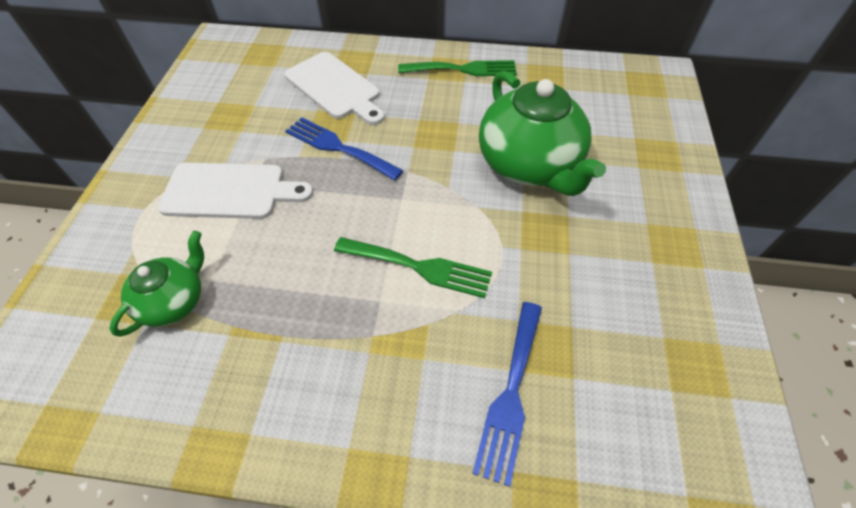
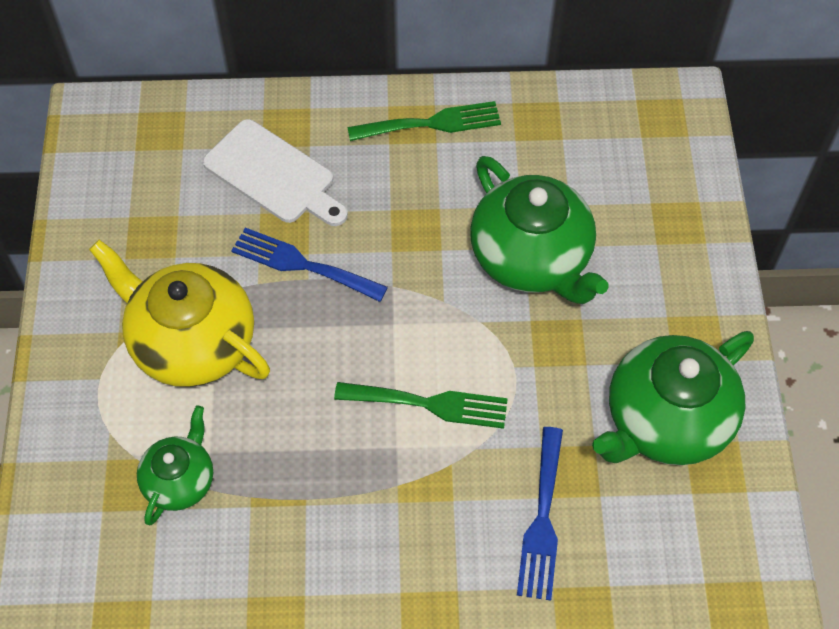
camera: 10 degrees left, 5 degrees up
white cutting board [158,163,313,219] -> yellow teapot [89,240,270,387]
none -> green teapot [592,331,754,465]

